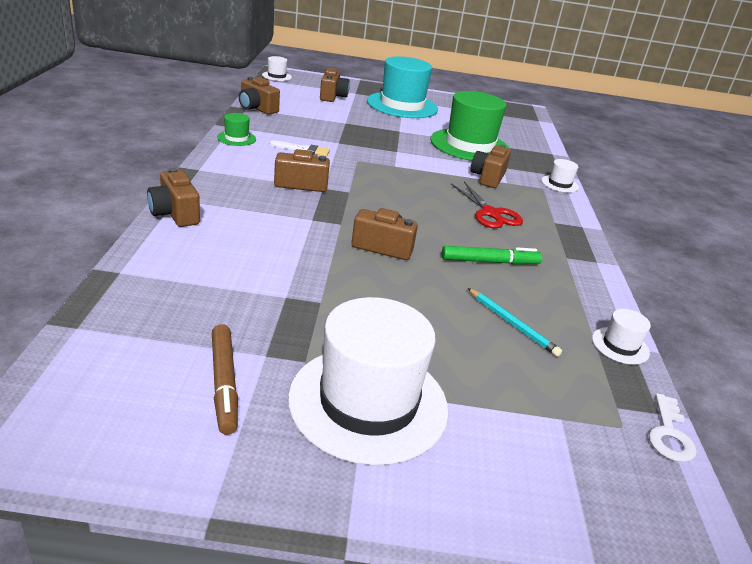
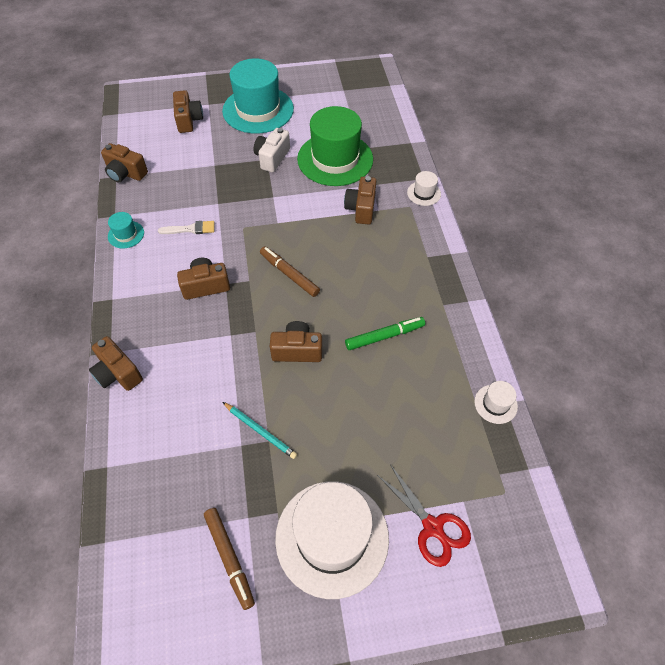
camera: 10 degrees left, 25 degrees up
green hat [217,113,256,146] -> turquoise hat [108,212,144,248]
white hat [262,56,292,81] -> none
red scissors [451,182,523,228] -> red scissors moved to [377,464,471,567]
turquoise pencil [468,288,562,357] -> turquoise pencil moved to [223,402,297,459]
white key [649,393,697,462] -> none
none -> white camera [254,128,290,173]
none -> brown marker [260,246,320,297]

